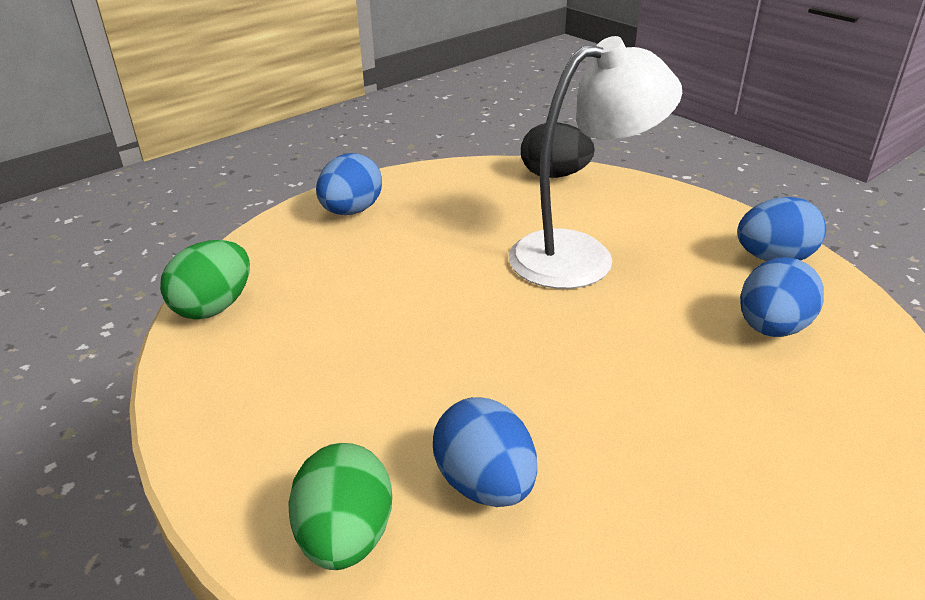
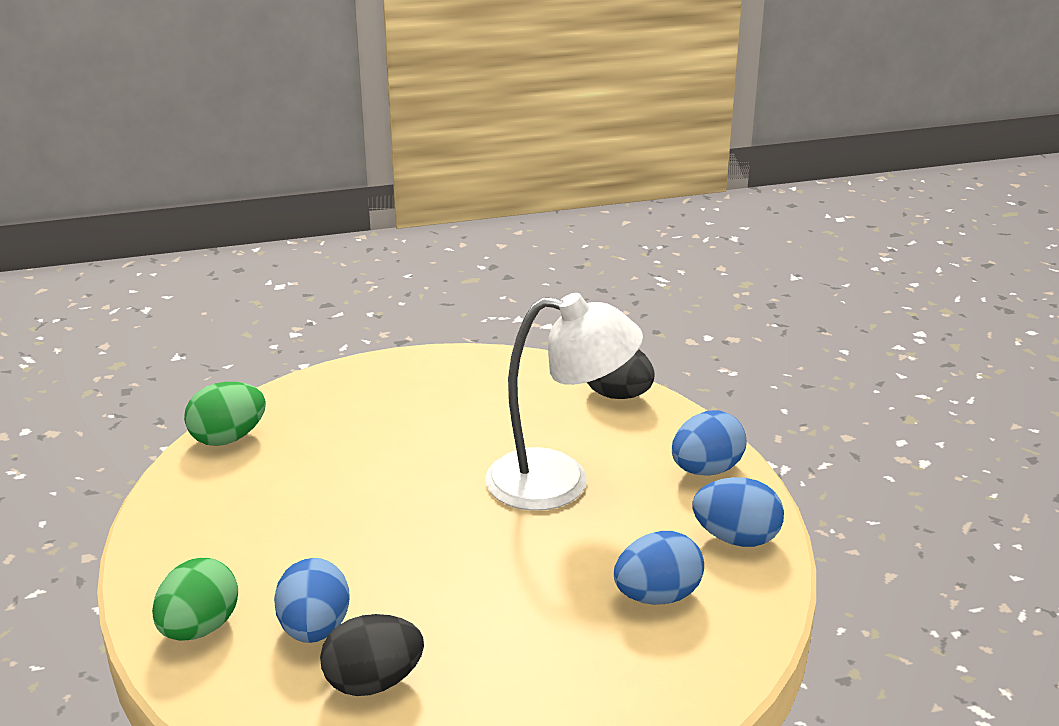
camera: 25 degrees right, 5 degrees down
blue egg [316,153,382,215] -> blue egg moved to [672,410,747,476]
none -> black egg [320,614,424,696]

